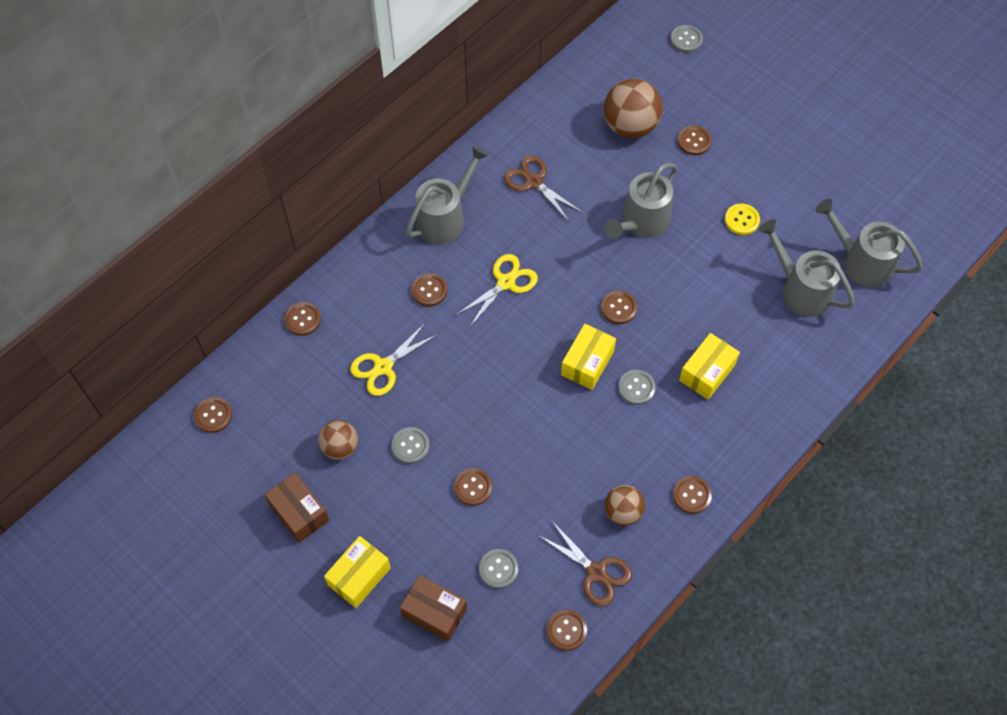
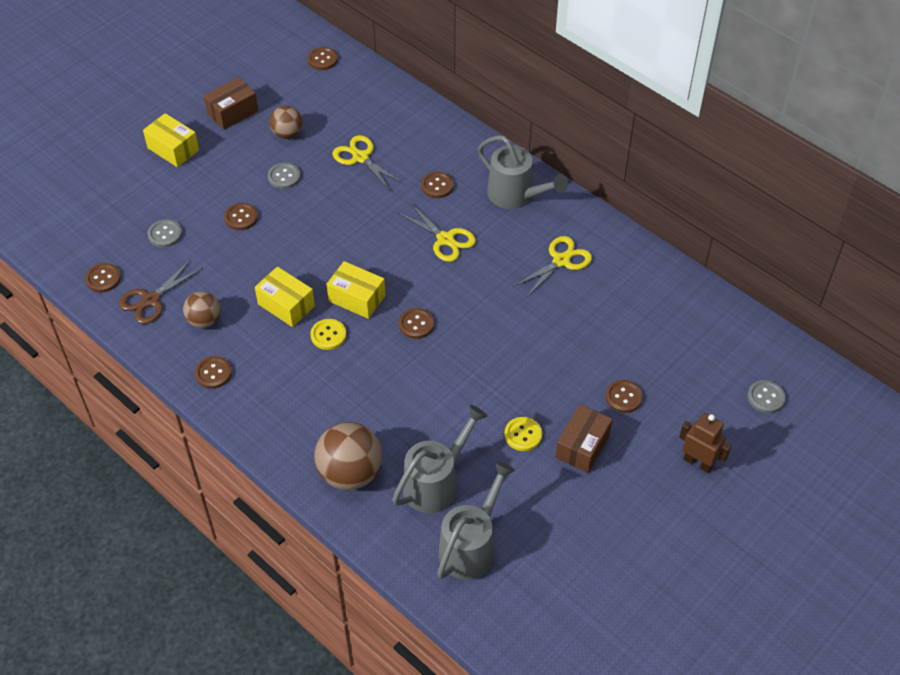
camera: 90 degrees right, 10 degrees down
brown button [284,302,321,336] -> none
brown box [400,575,467,642] -> brown box moved to [555,404,612,473]
brown scissors [504,155,583,221] -> yellow scissors [513,236,592,298]
brown ball [603,79,663,139] -> brown ball moved to [314,422,382,490]
grey watering can [604,163,678,239] -> none
grey button [618,370,656,405] -> yellow button [311,319,346,350]
yellow box [679,333,740,400] -> yellow box moved to [255,267,315,327]
none -> brown robot [679,413,732,473]

